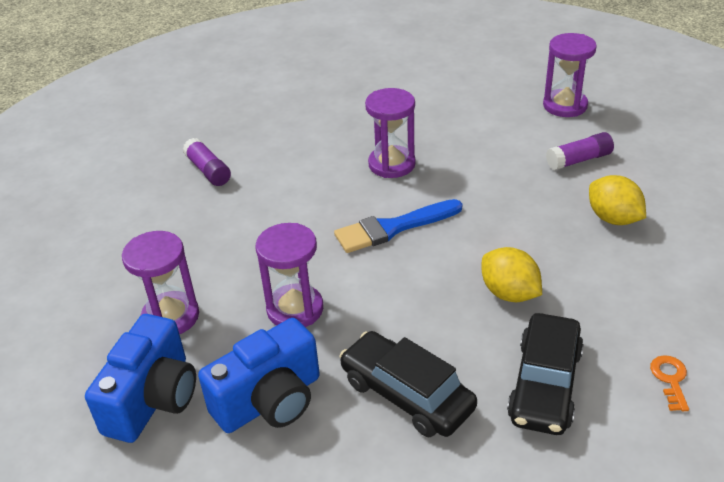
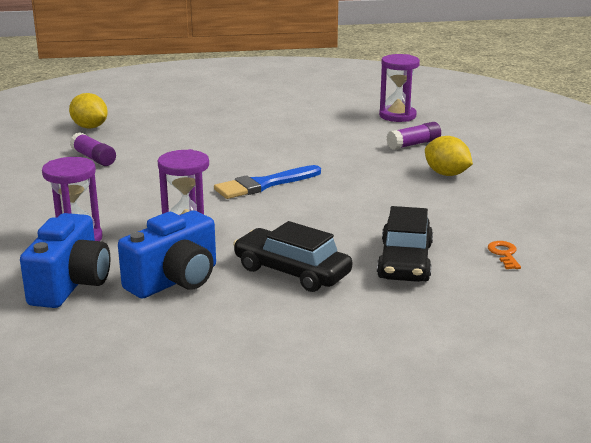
camera: 10 degrees left, 15 degrees down
purple hourglass [365,88,416,178] -> none
yellow lemon [482,247,542,302] -> yellow lemon moved to [69,93,108,129]

